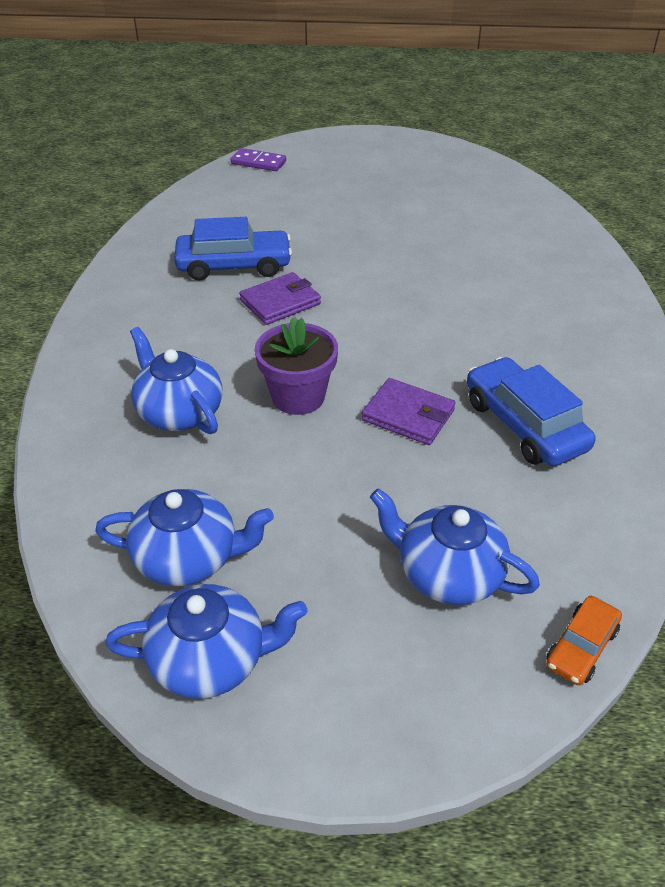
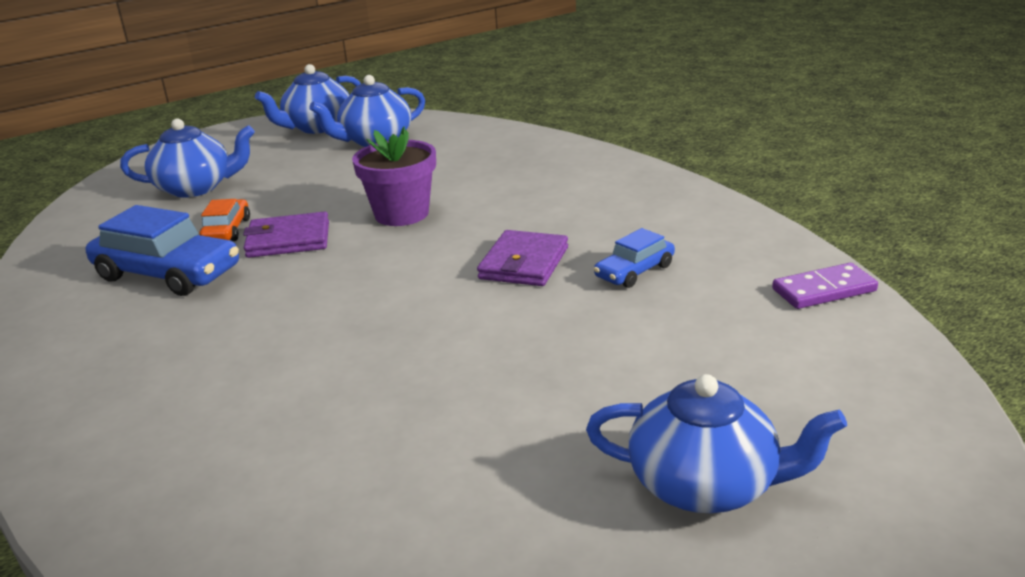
camera: 145 degrees right, 15 degrees down
blue teapot [130,327,222,434] -> blue teapot moved to [586,374,847,513]
blue car [174,217,292,281] -> blue car [594,228,675,288], size x0.55
purple domino [231,148,286,171] -> purple domino moved to [772,263,878,309]
orange car [546,596,622,685] -> orange car moved to [199,199,250,241]

